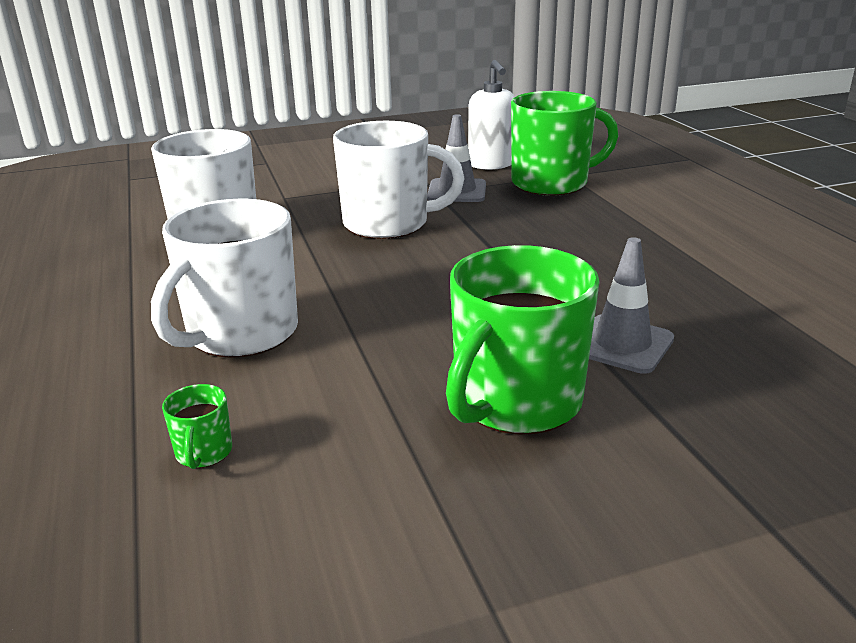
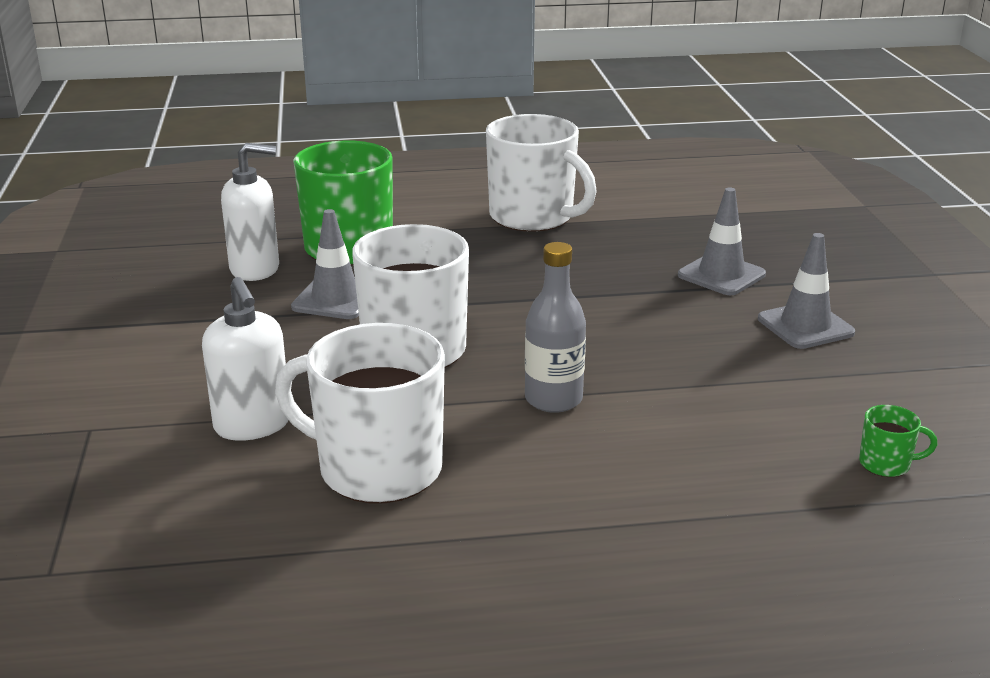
camera: 80 degrees left, 0 degrees up
white mug [151,198,298,358] -> white mug moved to [486,114,597,232]
green mug [446,245,599,435] -> grey traffic cone [758,233,855,349]
none -> white soap dispenser [202,277,288,441]
none -> grey bottle [525,242,586,413]

